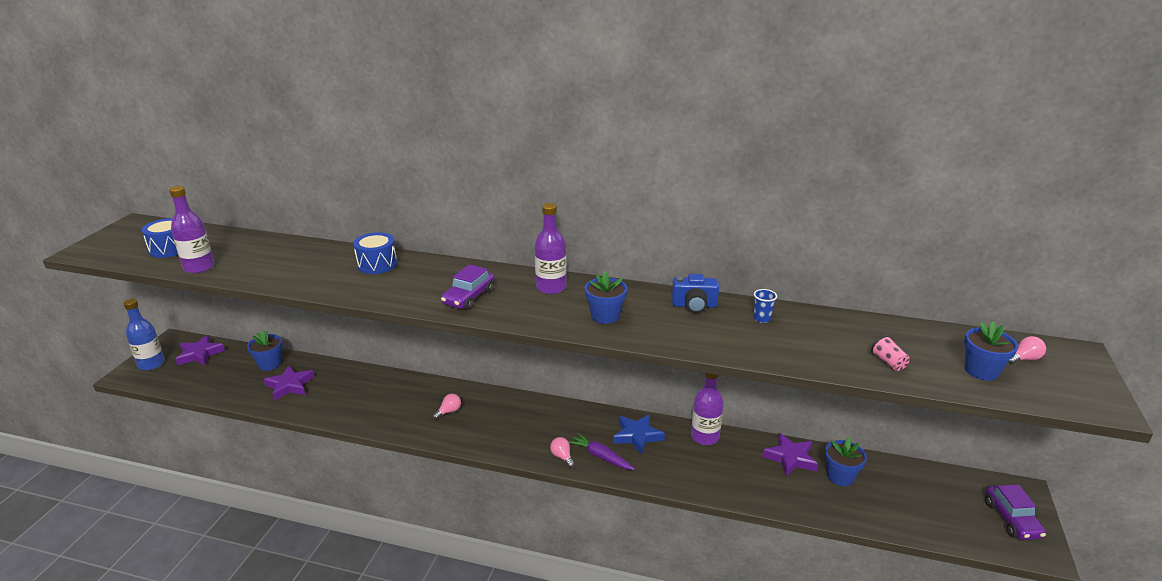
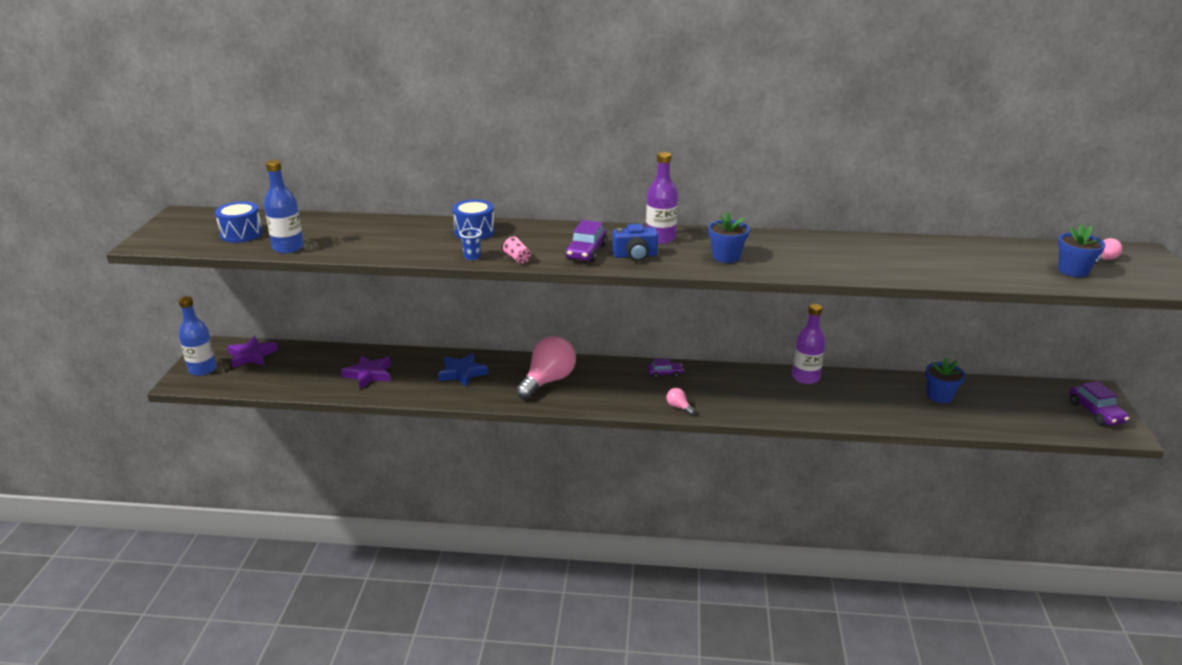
camera: 10 degrees left, 0 degrees up
purple bottle [169,186,214,273] -> blue bottle [264,160,304,254]
blue flower pot [247,330,282,371] -> none
pink light bulb [433,394,461,419] -> pink light bulb [516,336,576,399], size x2.36
purple carrot [568,433,635,470] -> none
blue star [613,414,665,455] -> blue star moved to [438,353,488,387]
blue camera [672,274,719,313] -> blue camera moved to [612,224,658,262]
blue cup [753,289,777,323] -> blue cup moved to [460,228,482,260]
purple star [762,433,818,476] -> none
pink cup [871,335,910,371] -> pink cup moved to [501,235,531,264]
none -> purple car [647,358,684,378]

